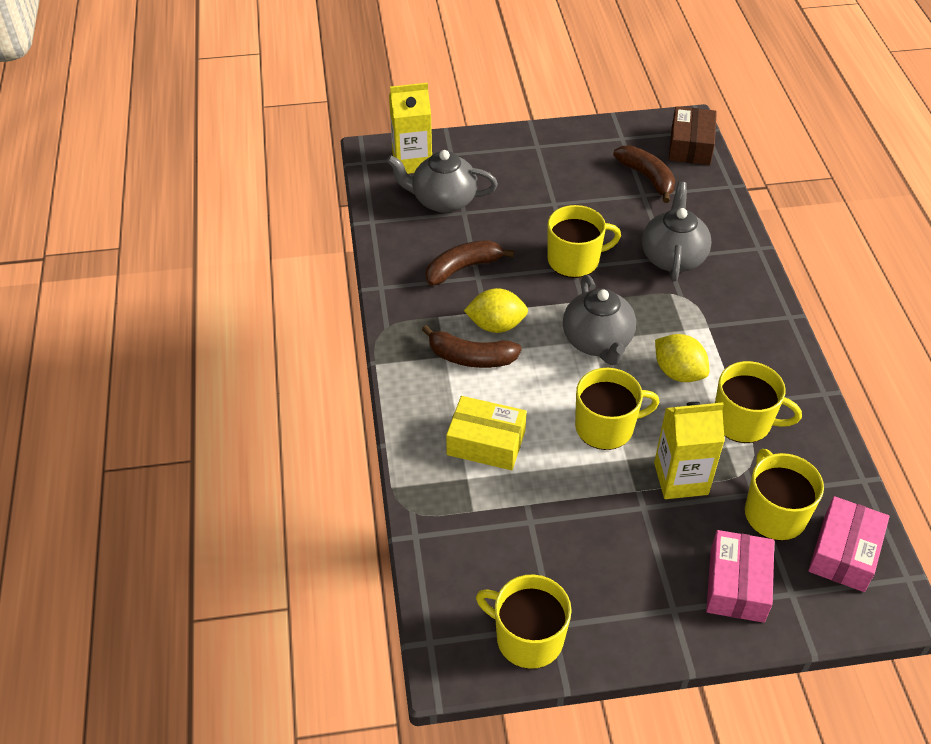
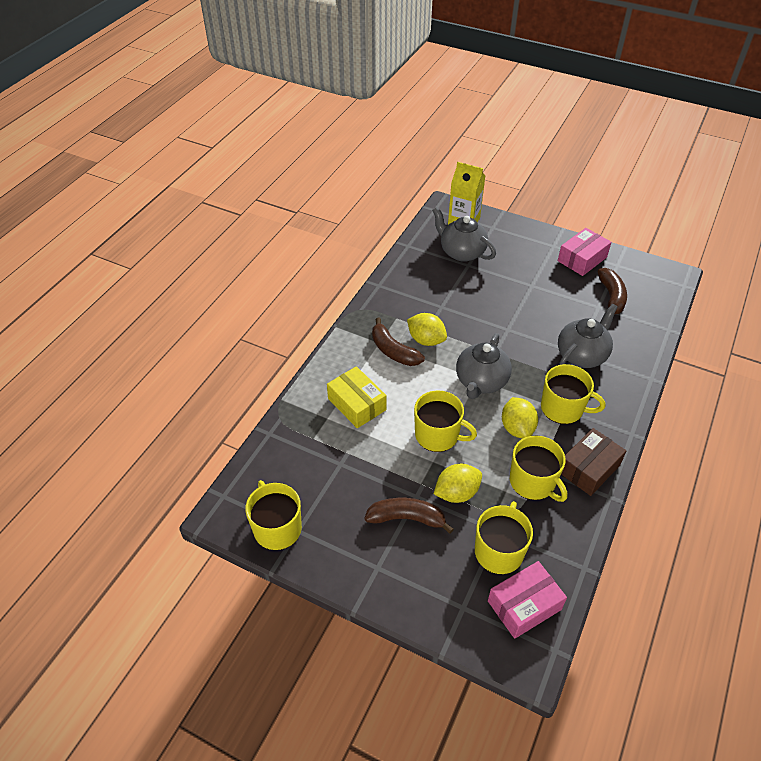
camera: 35 degrees right, 0 degrees up
brown banana [426,240,515,286] -> brown banana moved to [365,498,454,534]
yellow mug [548,205,621,278] -> yellow mug moved to [541,364,605,424]
yellow carton [654,402,725,499] -> yellow lemon [434,464,482,503]
brown box [669,106,717,165] -> brown box moved to [561,428,626,496]
pink box [706,530,774,623] -> pink box moved to [558,228,612,276]

